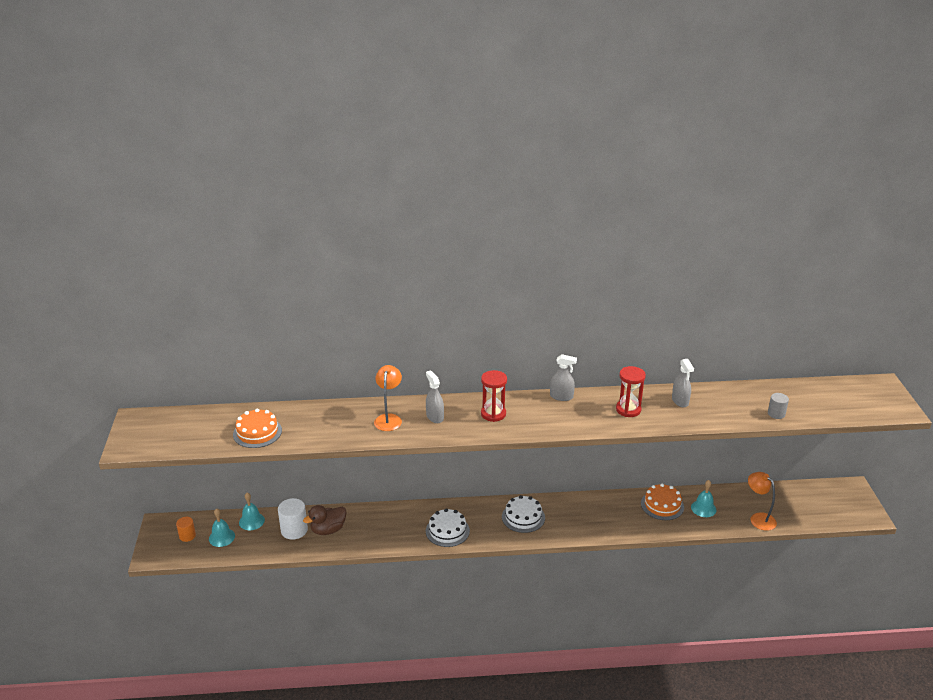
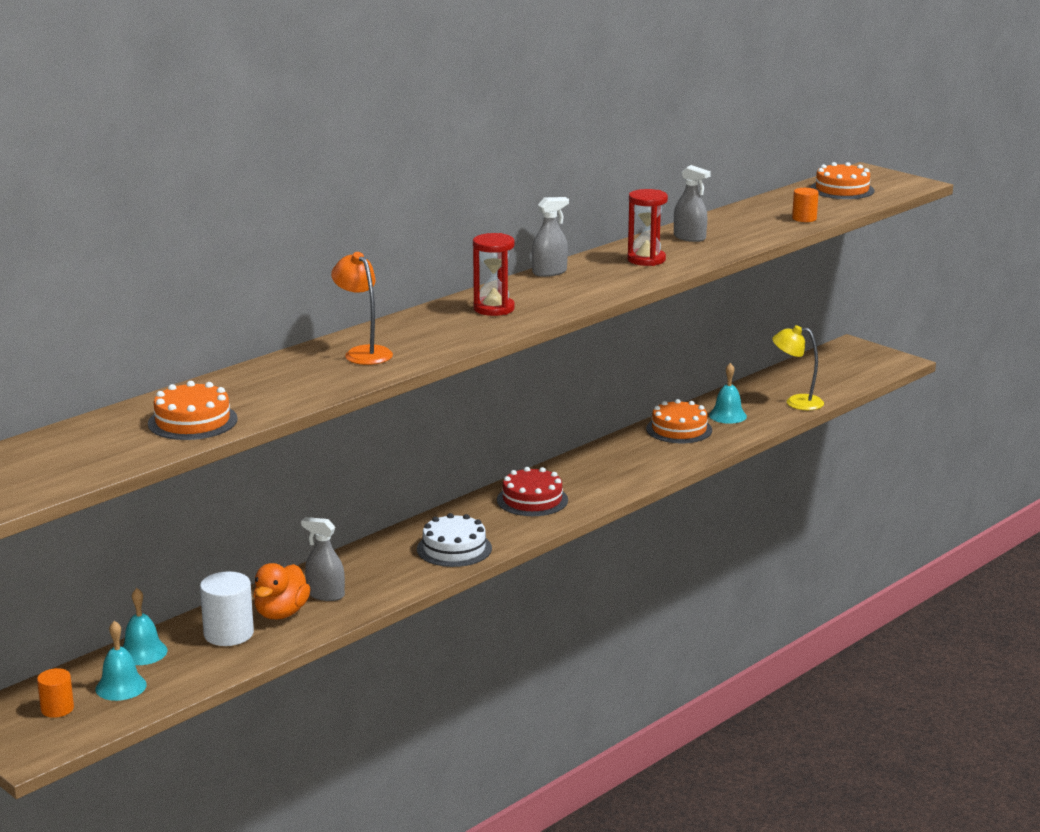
camera: 40 degrees left, 10 degrees down
brown duck [303,505,347,535] -> orange duck [253,563,311,619]
grey spray bottle [426,370,444,423] -> grey spray bottle moved to [301,517,345,601]
white cake [502,495,545,533] -> red cake [497,467,568,516]
orange lamp [748,472,777,531] -> yellow lamp [772,325,824,410]
grey cylinder [768,393,789,419] -> orange cylinder [792,188,819,222]
none -> orange cake [810,162,875,199]

